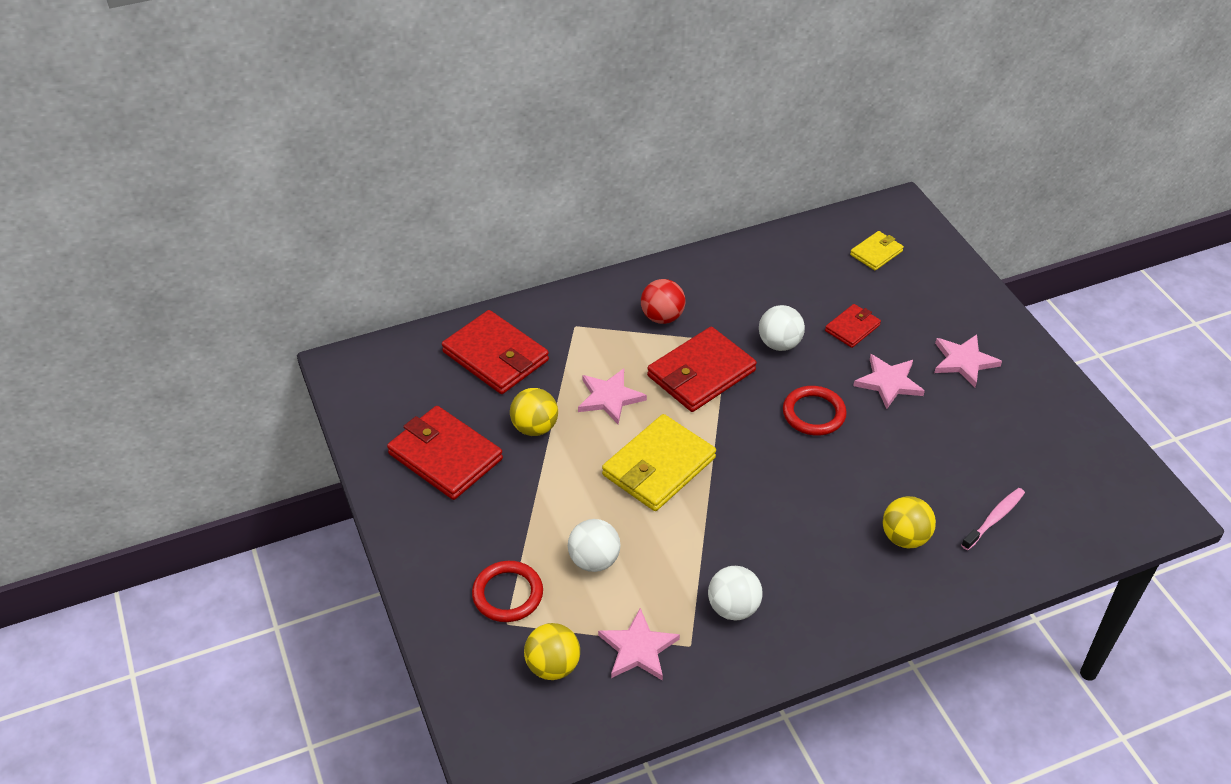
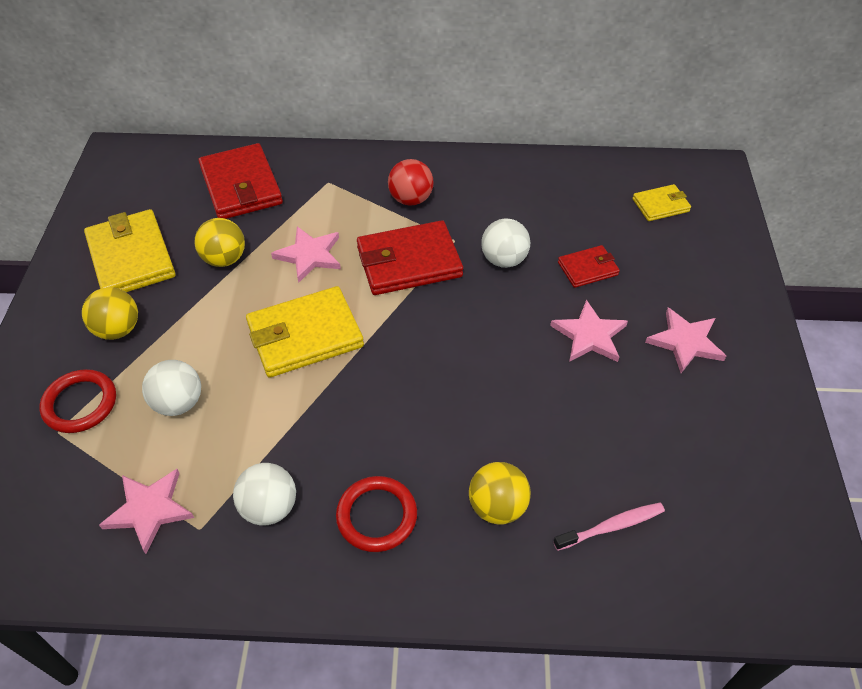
camera: 25 degrees right, 5 degrees up
red wallet [387,406,503,500] -> yellow wallet [84,209,176,292]
yellow ball [524,623,580,680] -> yellow ball moved to [82,287,138,340]
red ring [783,386,847,435] -> red ring moved to [336,476,417,552]

